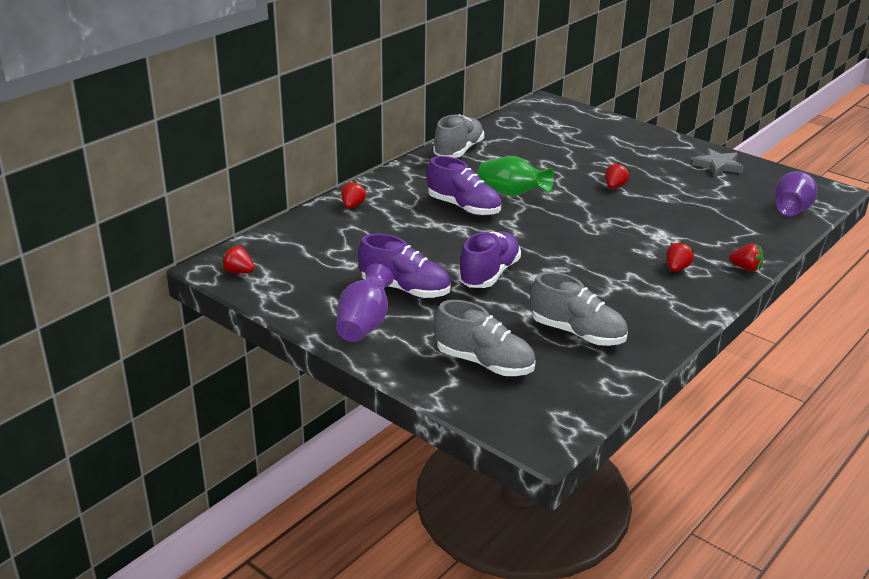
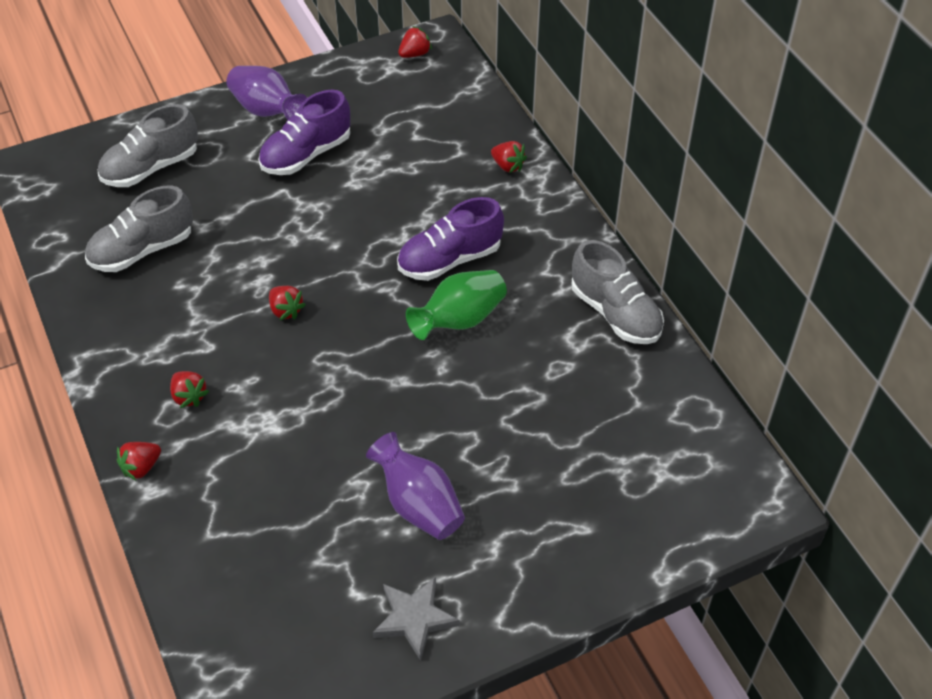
camera: 115 degrees right, 20 degrees up
purple shoe [458,231,521,288] -> none
red strawberry [605,162,630,189] -> red strawberry moved to [269,286,306,320]
purple vase [775,171,818,216] -> purple vase moved to [366,432,465,540]

